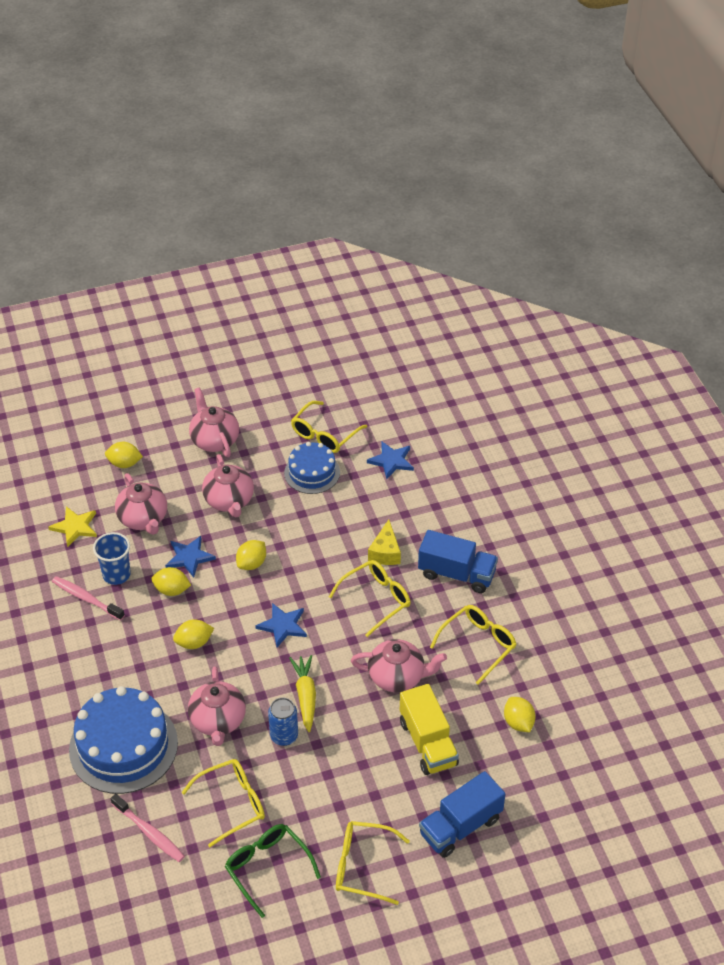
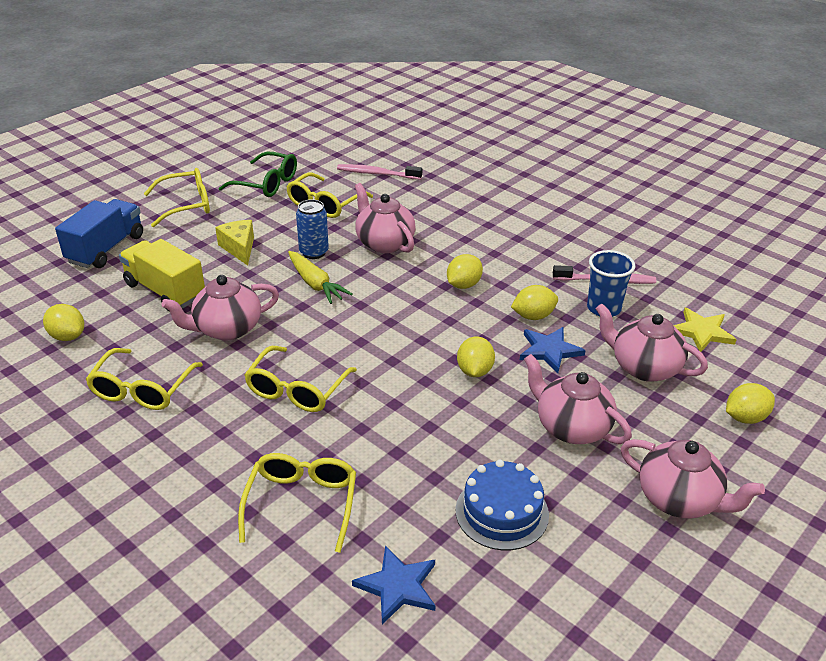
camera: 150 degrees right, 10 degrees down
blue cake [69,686,178,794] -> none
blue star [255,603,307,647] -> none
yellow glasses [291,401,367,453] -> yellow glasses moved to [238,453,356,553]
yellow cheese [368,520,401,565] -> yellow cheese moved to [215,220,254,266]
blue truck [418,530,498,593] -> none

